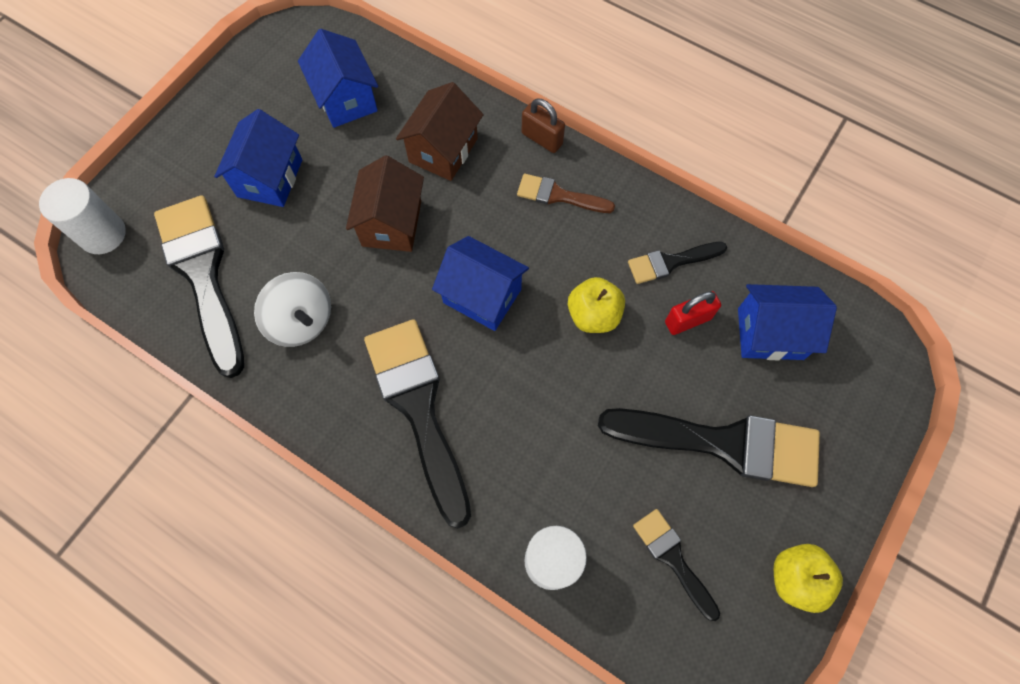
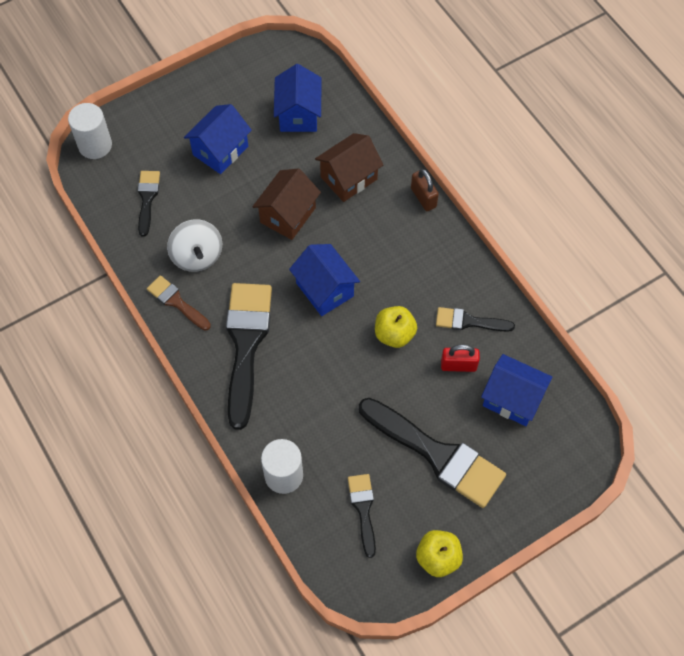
camera: 25 degrees right, 5 degrees down
black brush [154,195,244,378] -> black brush [138,171,160,237], size x0.51
brown brush [517,174,615,213] -> brown brush moved to [147,275,211,330]

